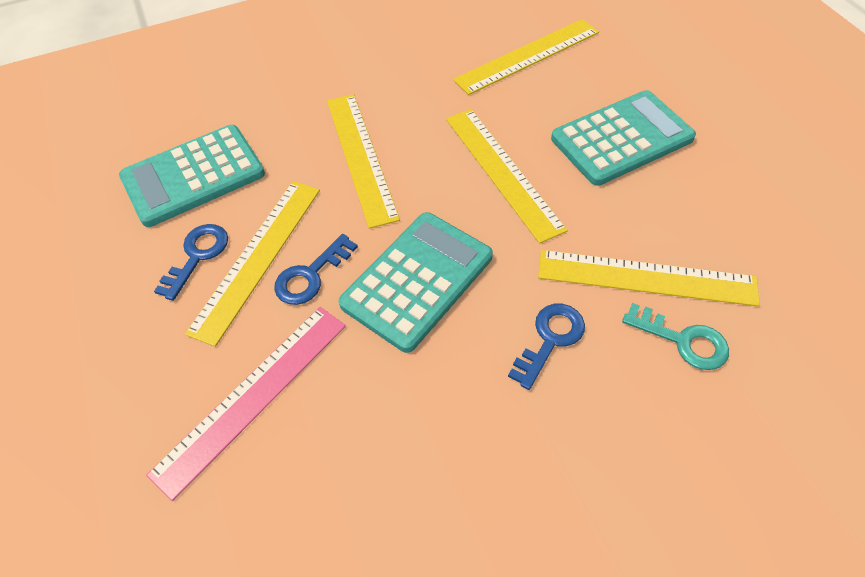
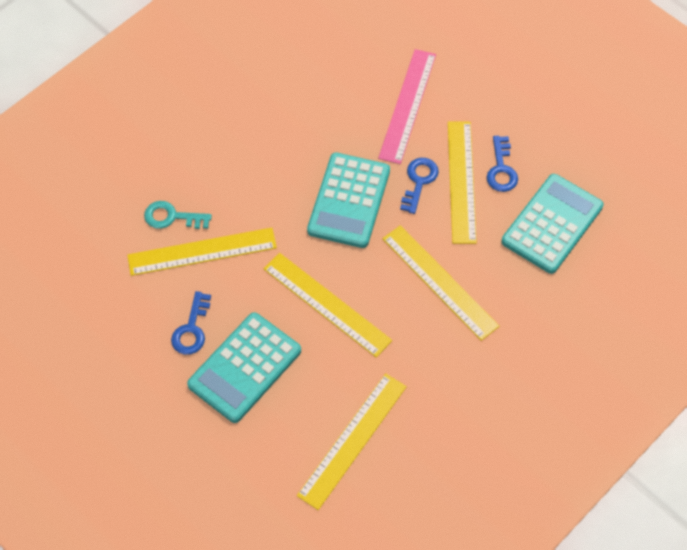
camera: 155 degrees right, 5 degrees up
blue key [508,304,585,390] -> blue key moved to [171,291,211,355]

